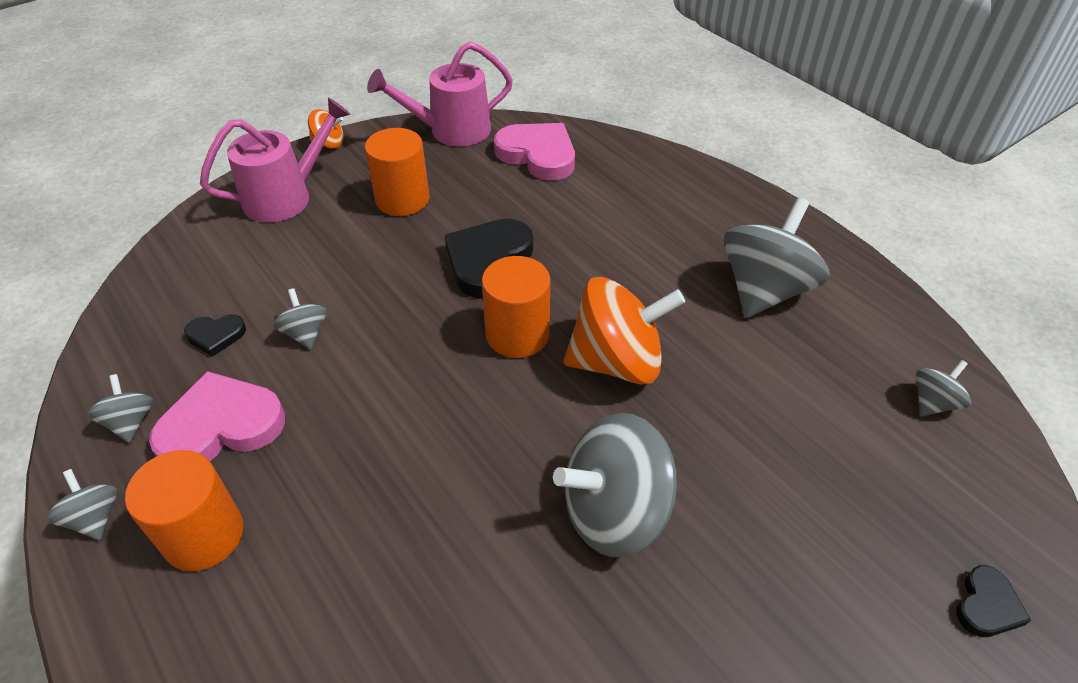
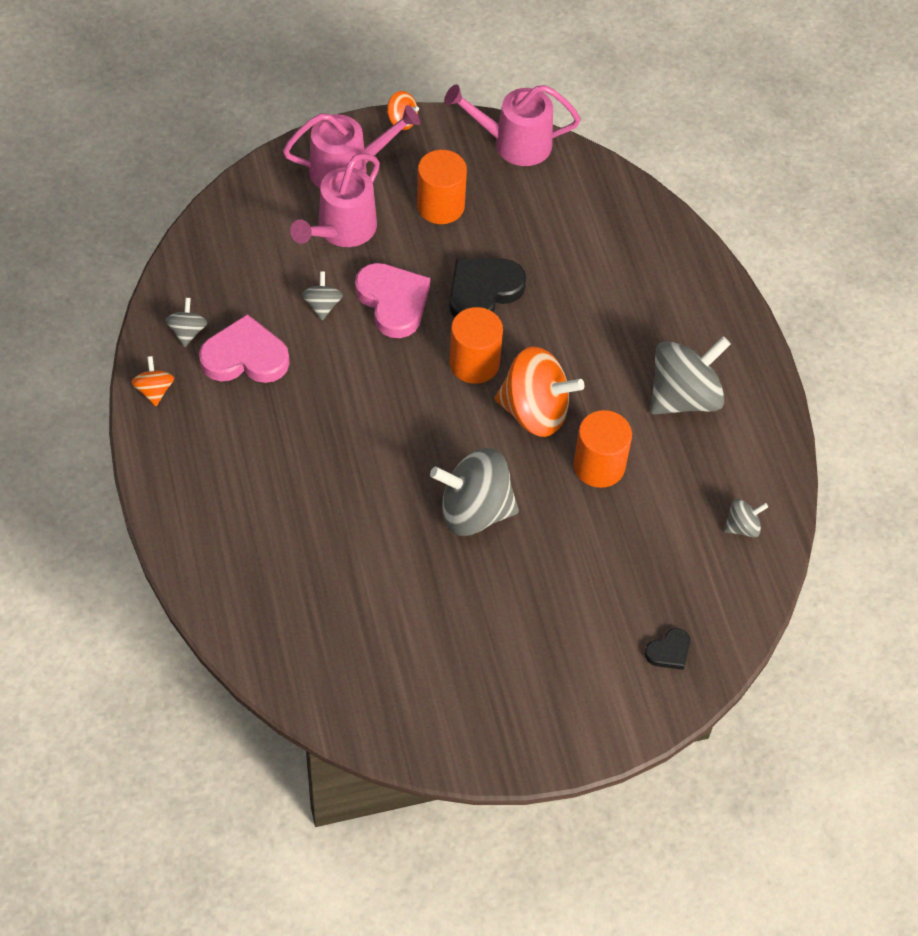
camera: 20 degrees right, 10 degrees up
grey spinning top [47,469,118,540] -> orange spinning top [131,356,174,406]
orange cylinder [125,450,243,571] -> orange cylinder moved to [573,410,632,488]
black heart [184,314,246,357] -> none
pink heart [494,123,575,181] -> pink heart moved to [355,263,430,338]
none -> pink watering can [290,153,380,247]

